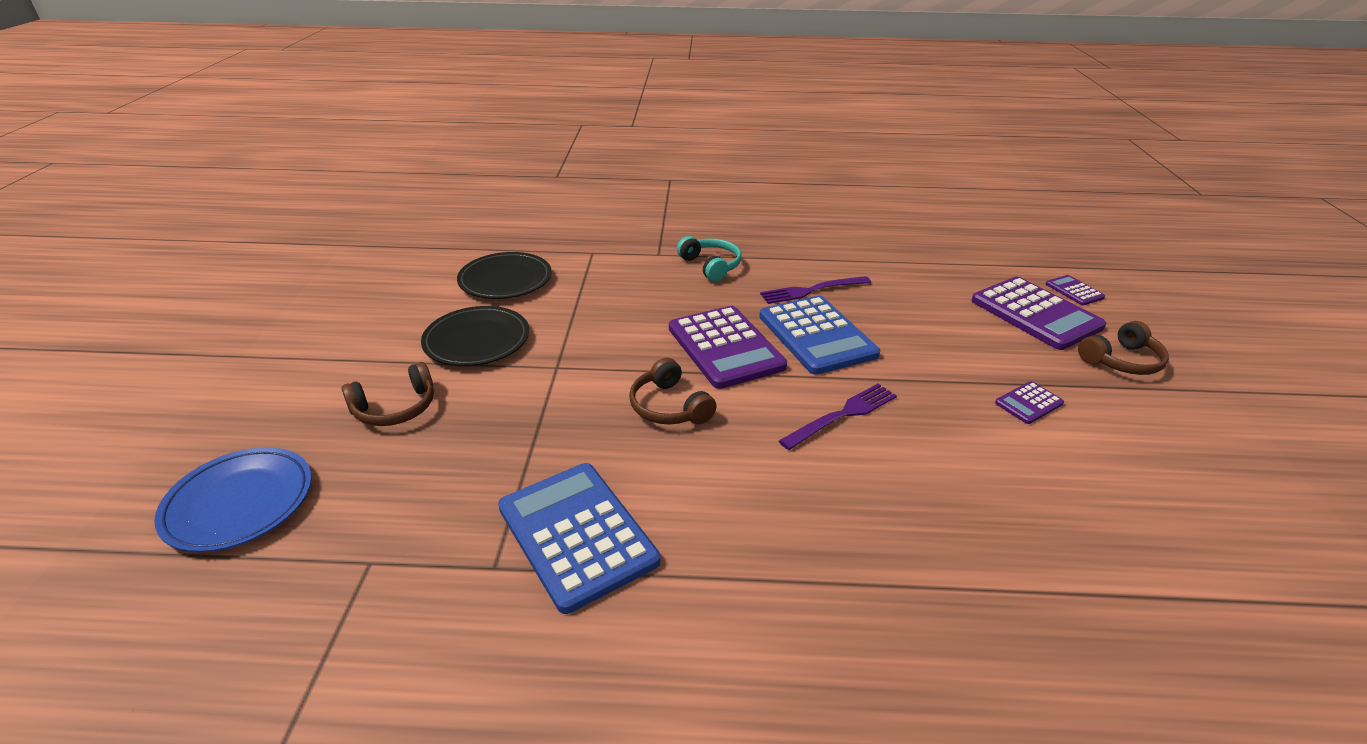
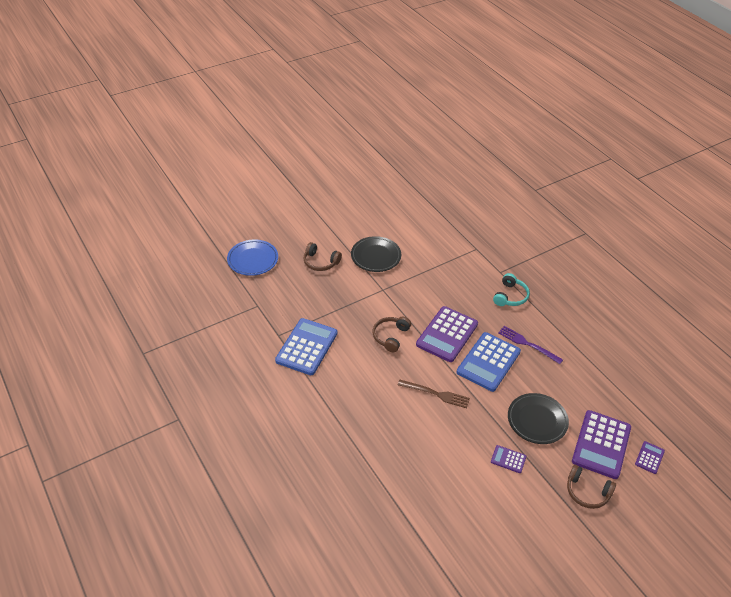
camera: 55 degrees right, 10 degrees up
black plate [457,252,552,299] -> black plate moved to [508,393,569,444]
purple fork [779,384,897,450] -> brown fork [398,380,470,408]

